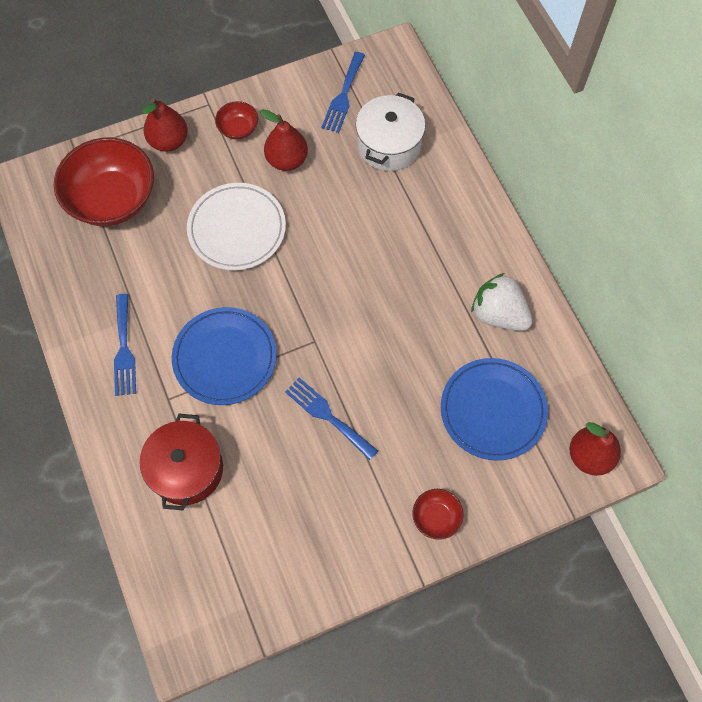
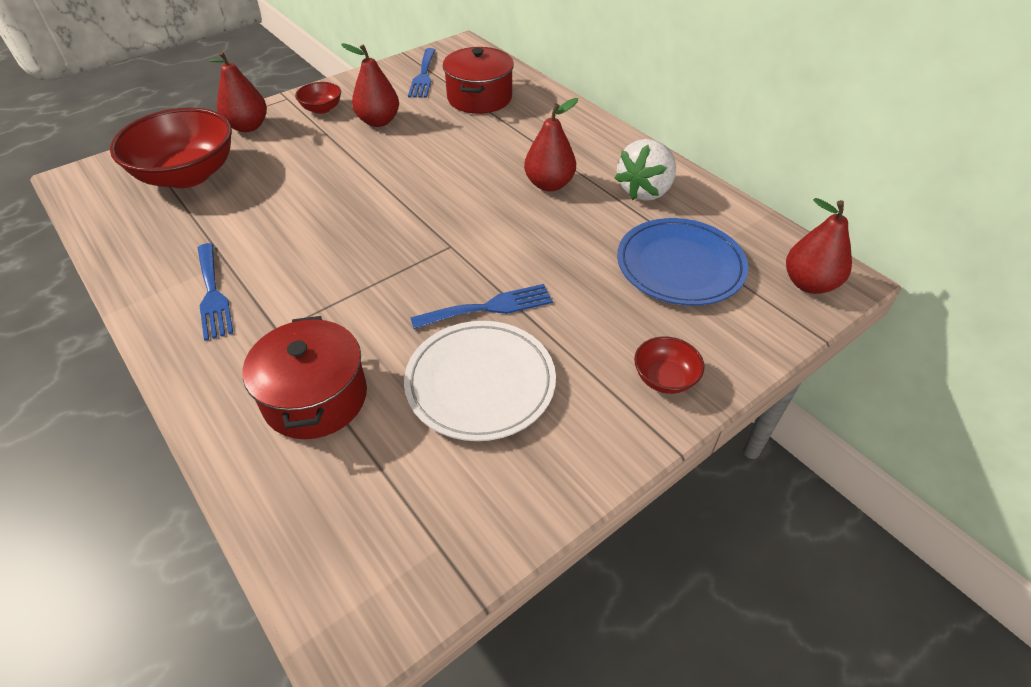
camera: 15 degrees left, 20 degrees down
blue plate [172,307,277,405] -> none
white plate [187,183,286,271] -> white plate moved to [404,321,556,441]
blue fork [285,378,378,460] -> blue fork turned 135 degrees clockwise [410,284,553,329]
white pot [356,92,426,171] -> red pot [443,47,514,114]
white strawberry [471,273,533,331] -> white strawberry turned 75 degrees counterclockwise [615,139,676,201]
none -> red pear [524,98,578,191]

